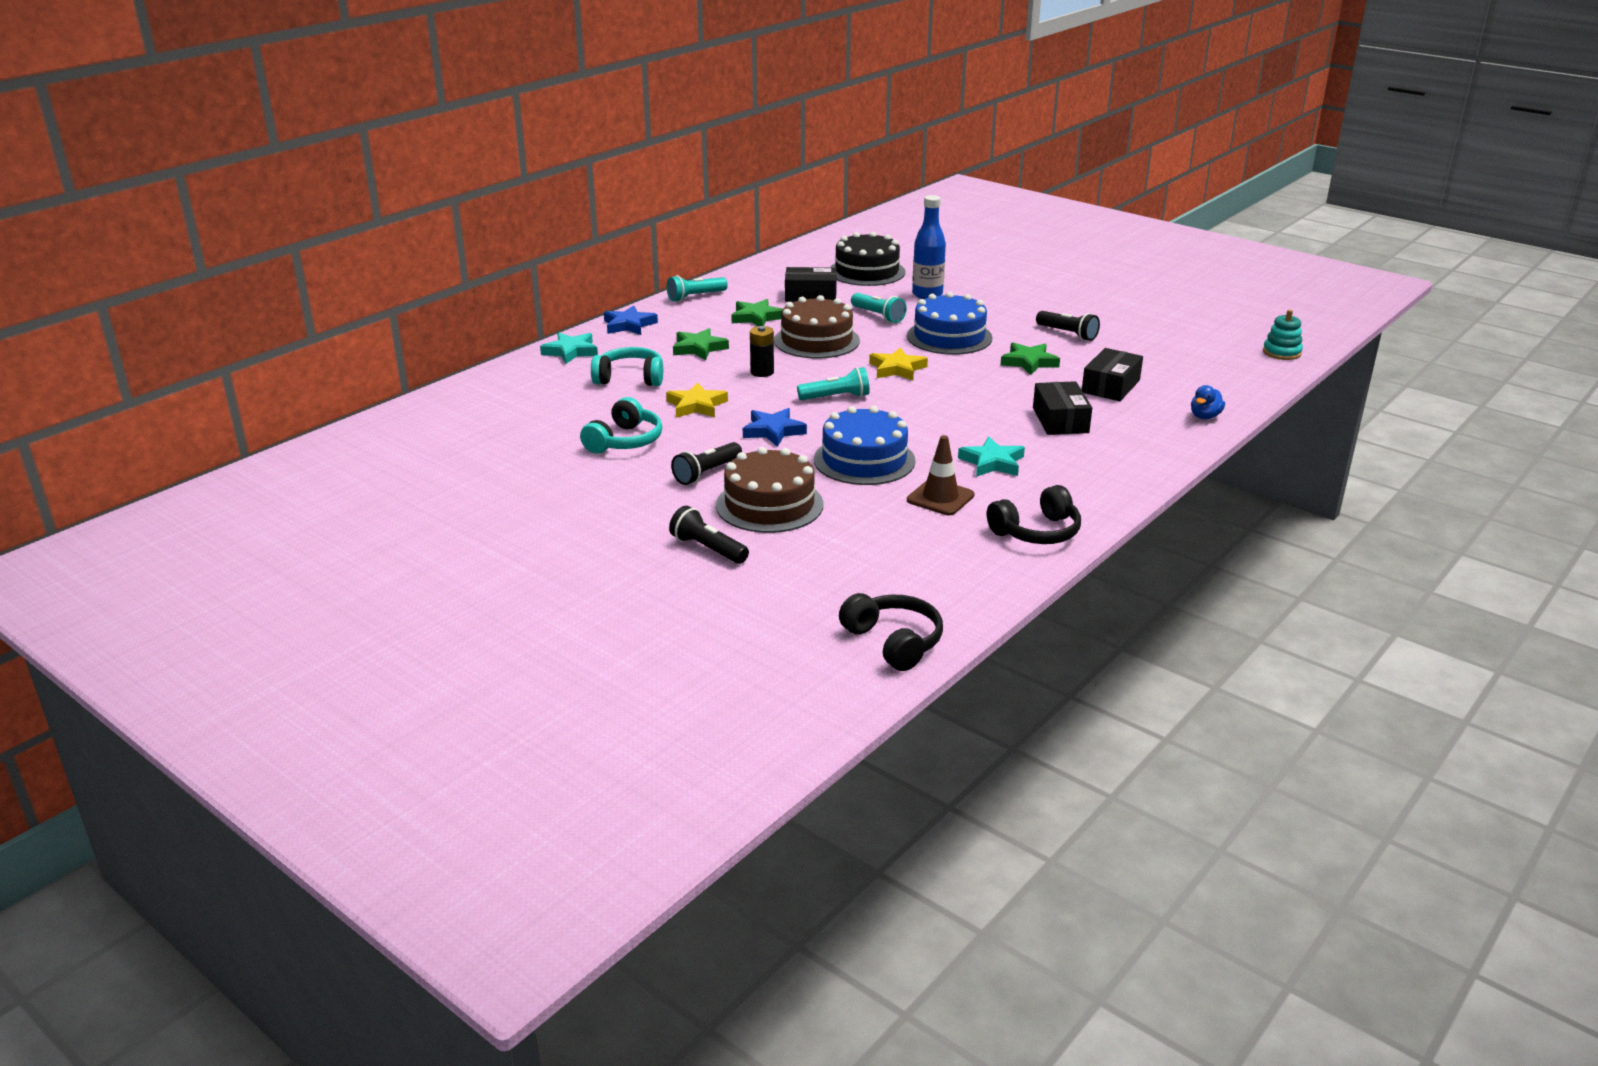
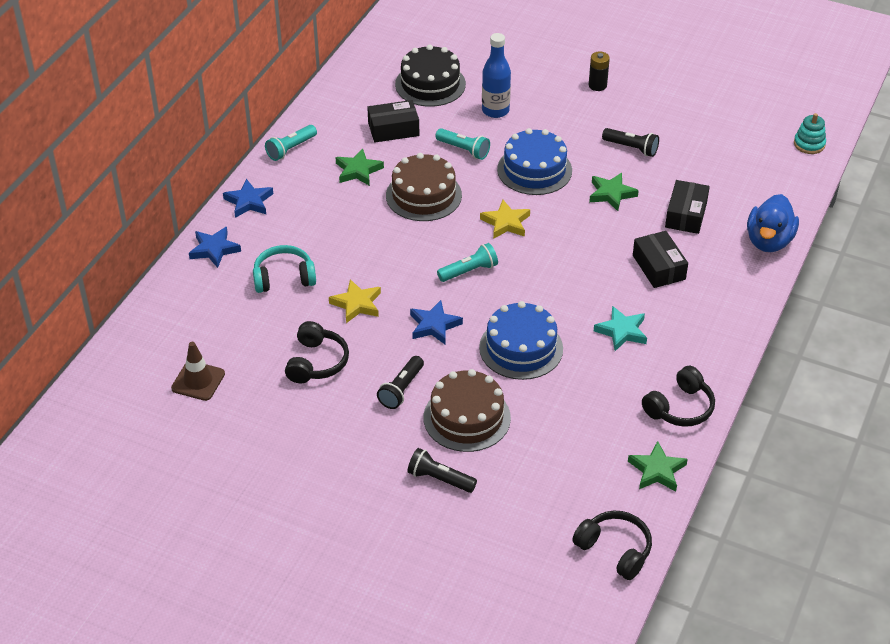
camera: 15 degrees left, 15 degrees up
turquoise star [540,332,598,364] -> blue star [189,227,241,268]
turquoise headphones [580,397,662,454] -> black headphones [285,321,349,383]
green star [673,328,729,360] -> green star moved to [628,441,688,492]
black battery [750,326,774,377] -> black battery moved to [589,51,610,91]
brown traffic cone [907,435,975,515] -> brown traffic cone moved to [171,342,225,401]
blue duck [1191,385,1225,419] -> blue duck [747,194,799,252], size x1.93

